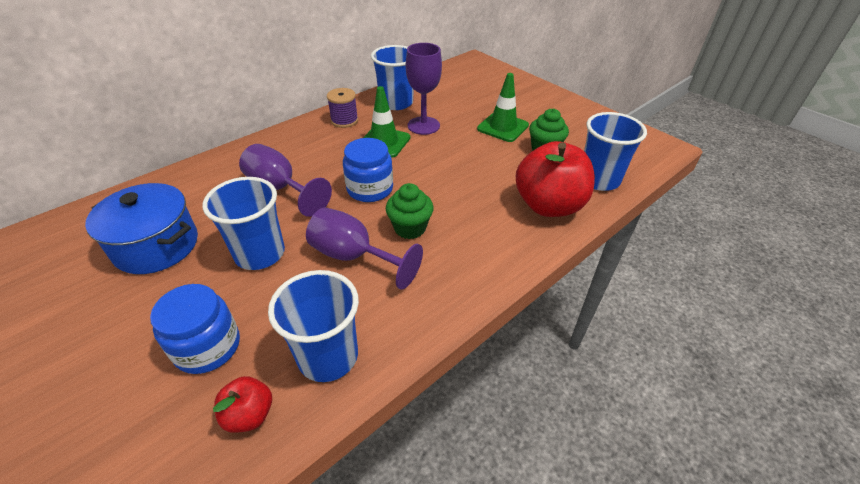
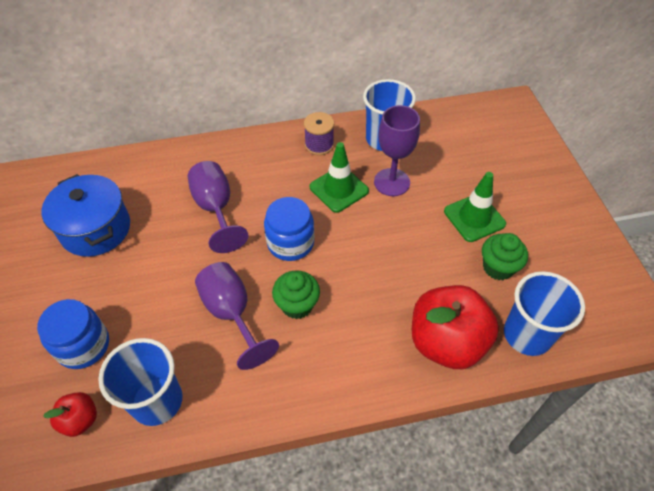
camera: 30 degrees right, 10 degrees up
blue cup [202,177,285,270] -> none

